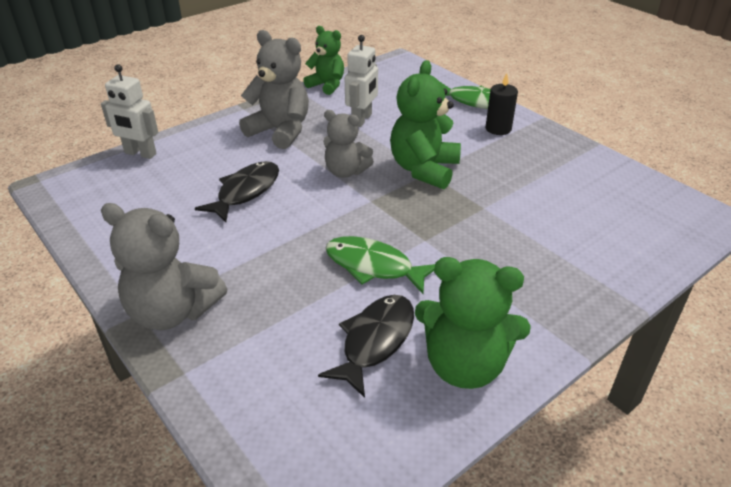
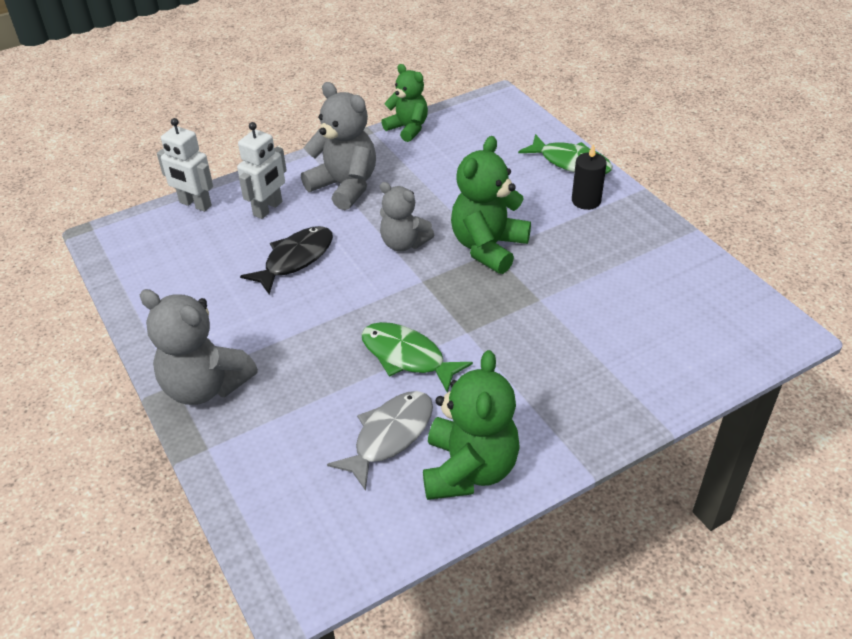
camera: 10 degrees right, 5 degrees up
black fish [318,295,414,398] -> grey fish [327,391,433,491]
white robot [345,35,378,127] -> white robot moved to [237,122,287,219]
green teddy bear [415,257,531,389] -> green teddy bear turned 105 degrees counterclockwise [423,350,520,500]

